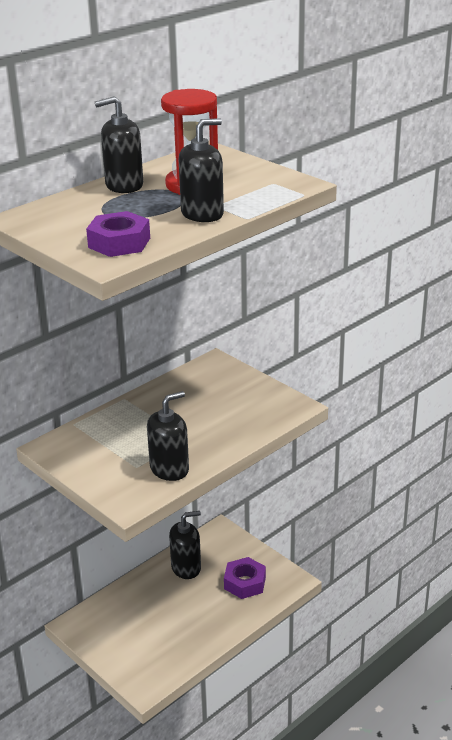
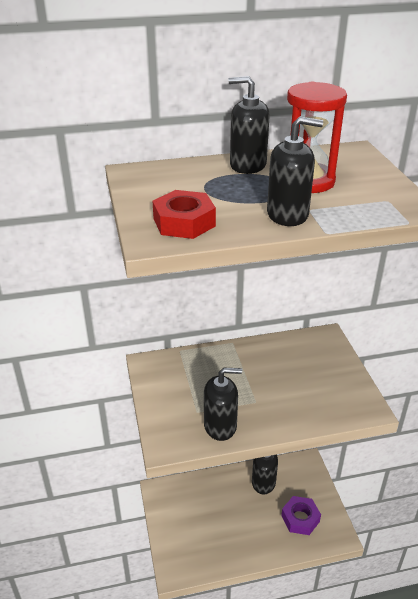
camera: 30 degrees right, 5 degrees up
purple nut [86,211,150,257] -> red nut [152,190,216,239]

